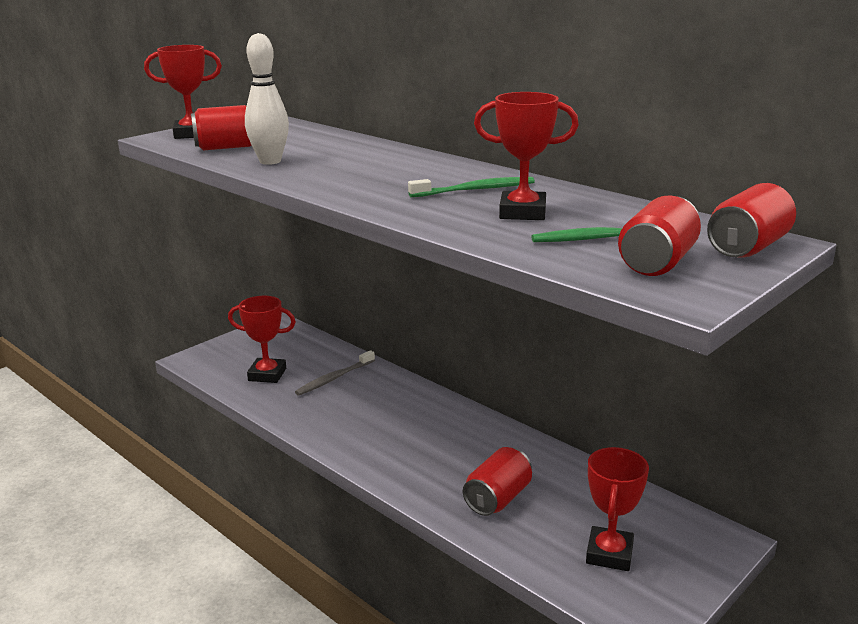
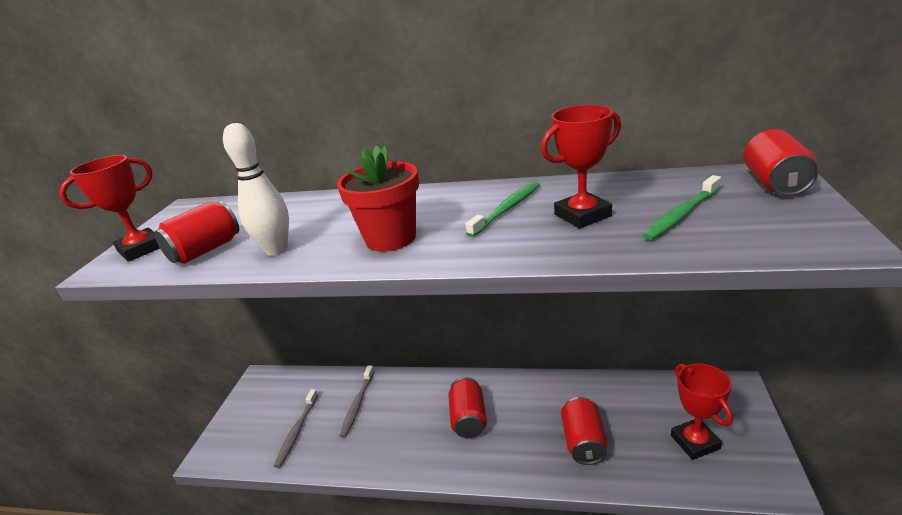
camera: 30 degrees left, 5 degrees up
red trophy [228,296,296,383] -> grey toothbrush [274,389,318,468]
red can [618,195,701,276] -> red can moved to [448,377,487,438]
none -> red flower pot [337,145,419,252]

